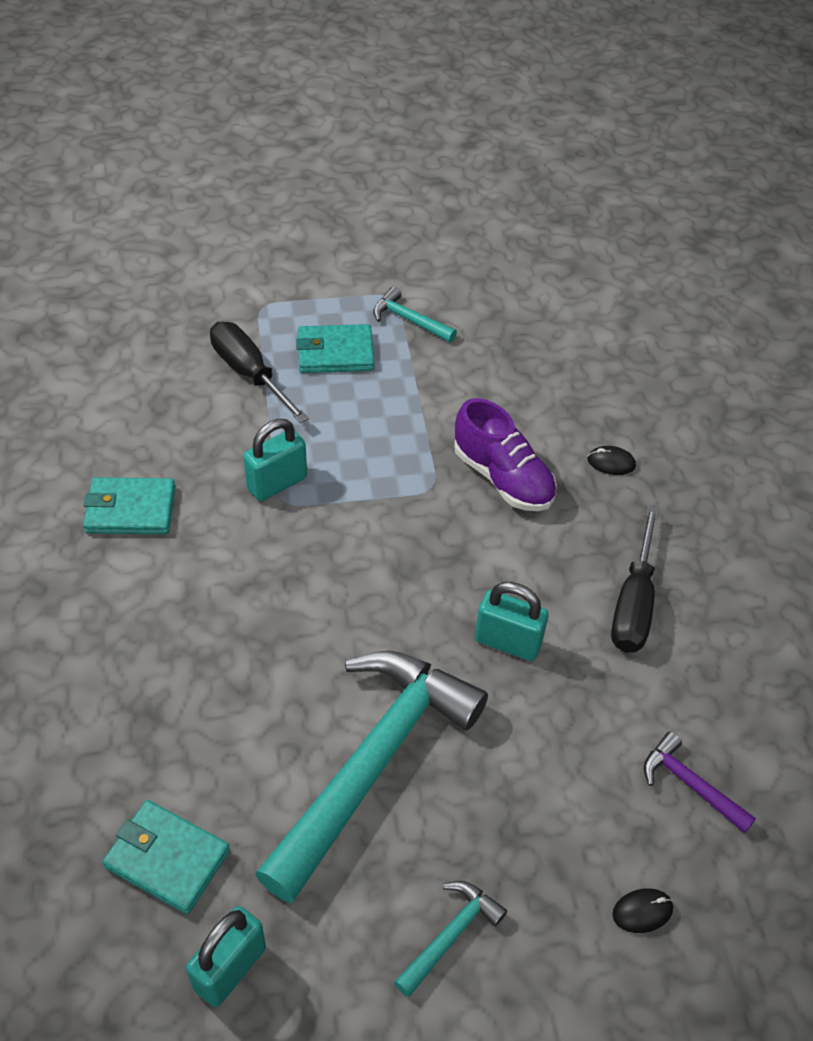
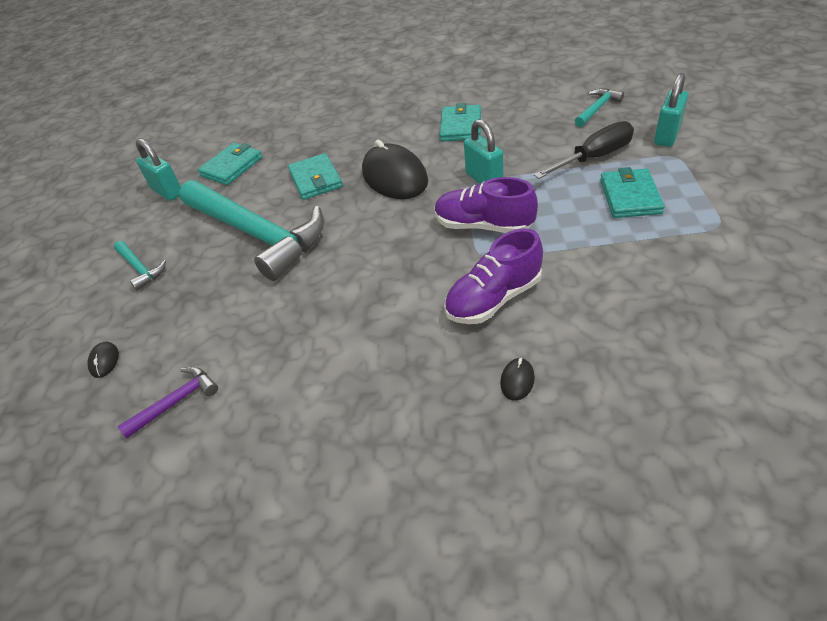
camera: 105 degrees right, 5 degrees down
turquoise hammer [373,287,457,342] -> turquoise hammer moved to [575,89,624,127]
turquoise padlock [475,582,549,661] -> turquoise padlock moved to [654,73,688,147]
black screwdriver [611,506,659,653] -> none
none -> turquoise wallet [288,153,343,200]
none -> black mouse [362,140,428,199]
none -> purple shoe [435,177,538,233]

